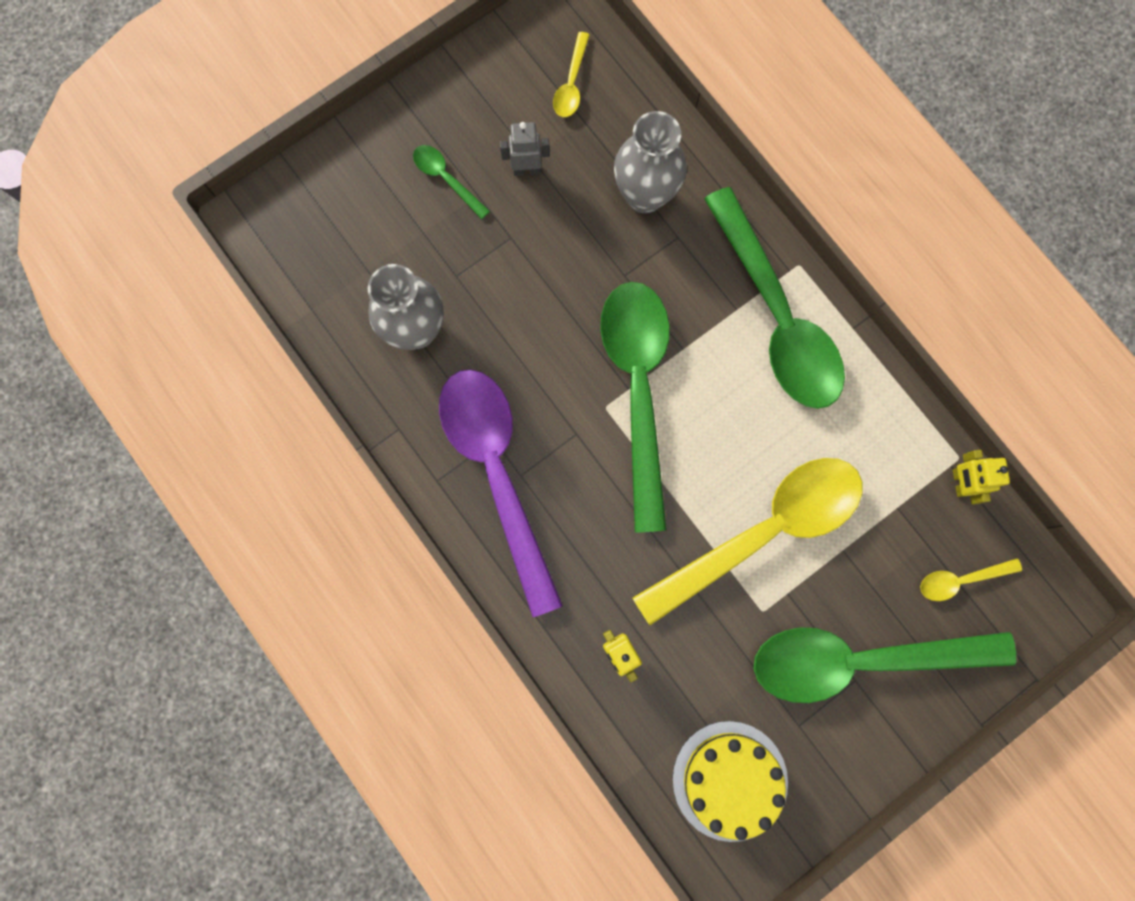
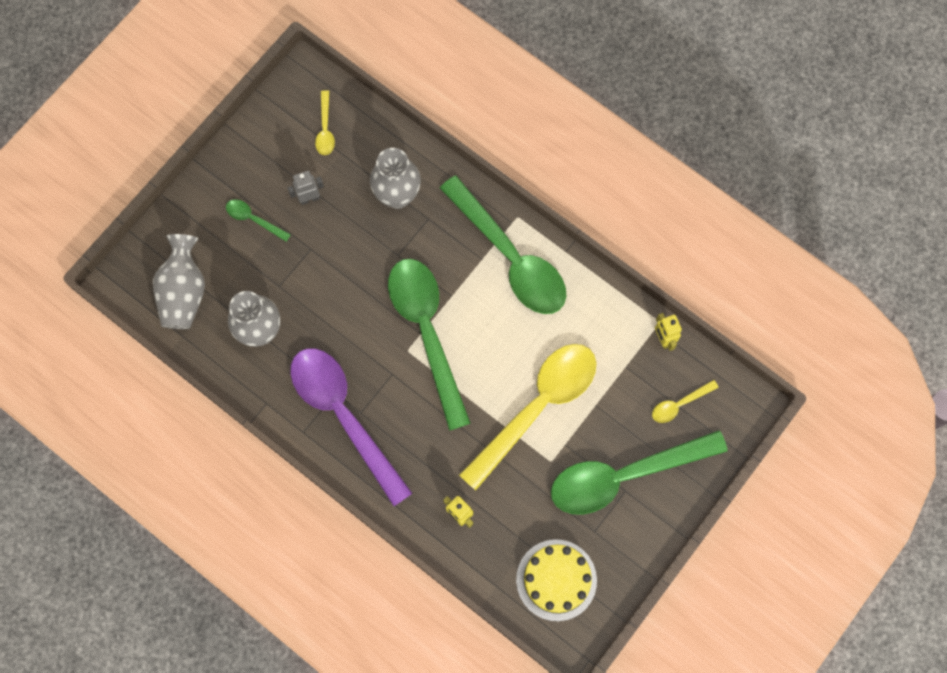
camera: 15 degrees left, 5 degrees down
none -> grey vase [153,234,205,329]

